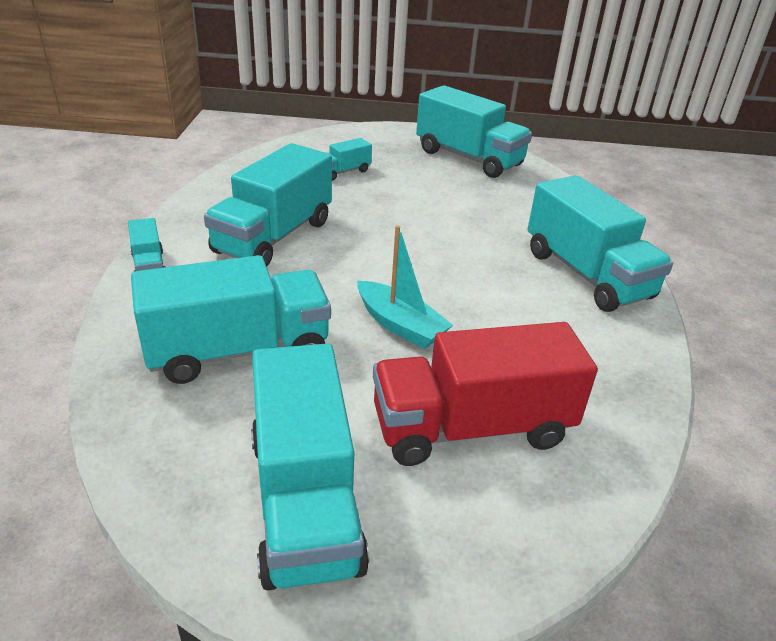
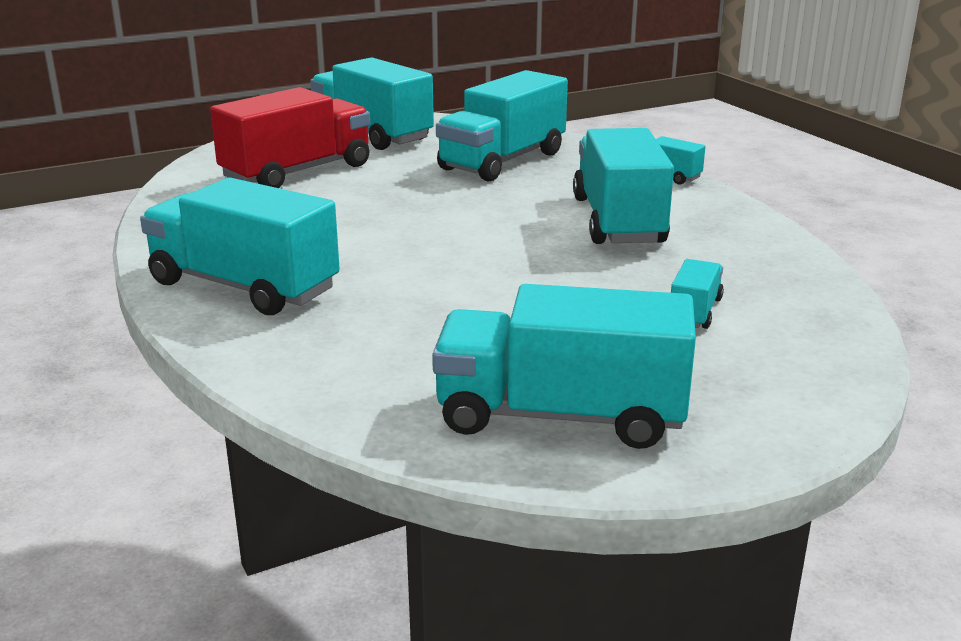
camera: 150 degrees right, 10 degrees down
turquoise boat [357,225,453,349] -> none

